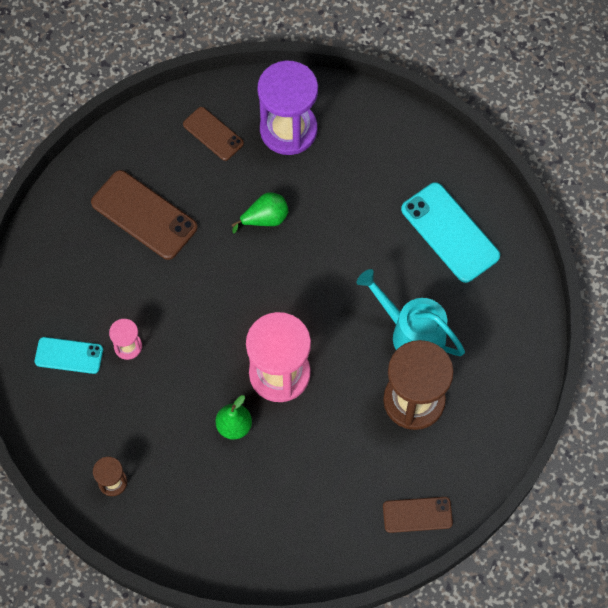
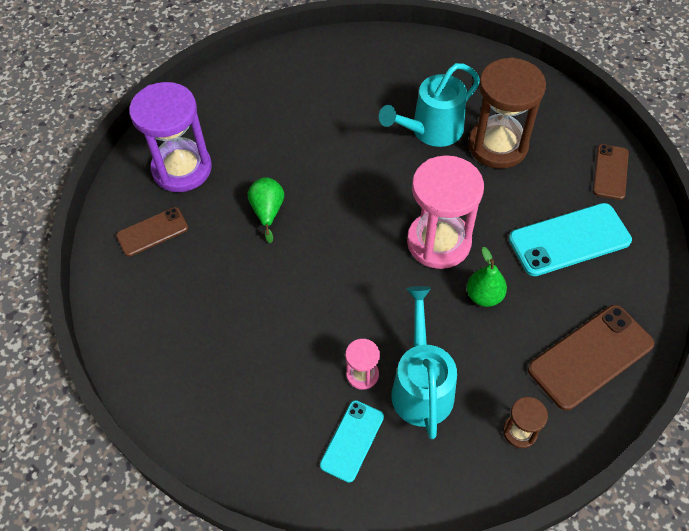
camera: 70 degrees left, 10 degrees down
brown phone [91,170,198,260] -> brown phone moved to [528,305,654,411]
turquoise phone [401,182,500,283] -> turquoise phone moved to [509,203,632,276]
none -> turquoise watering can [391,286,457,439]

